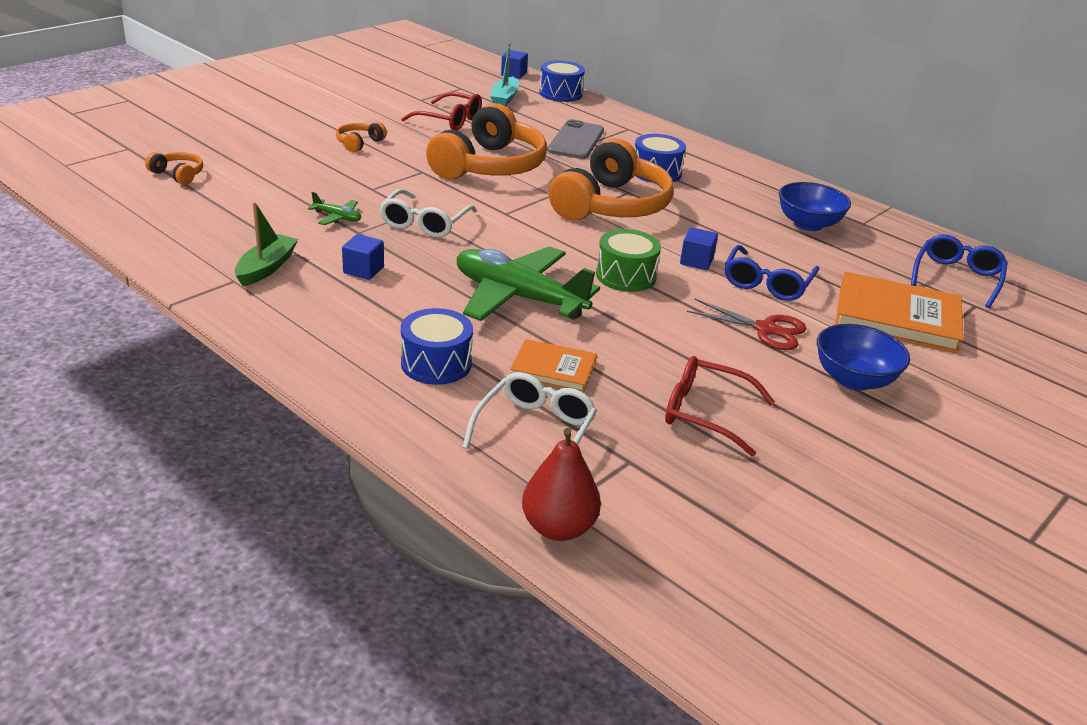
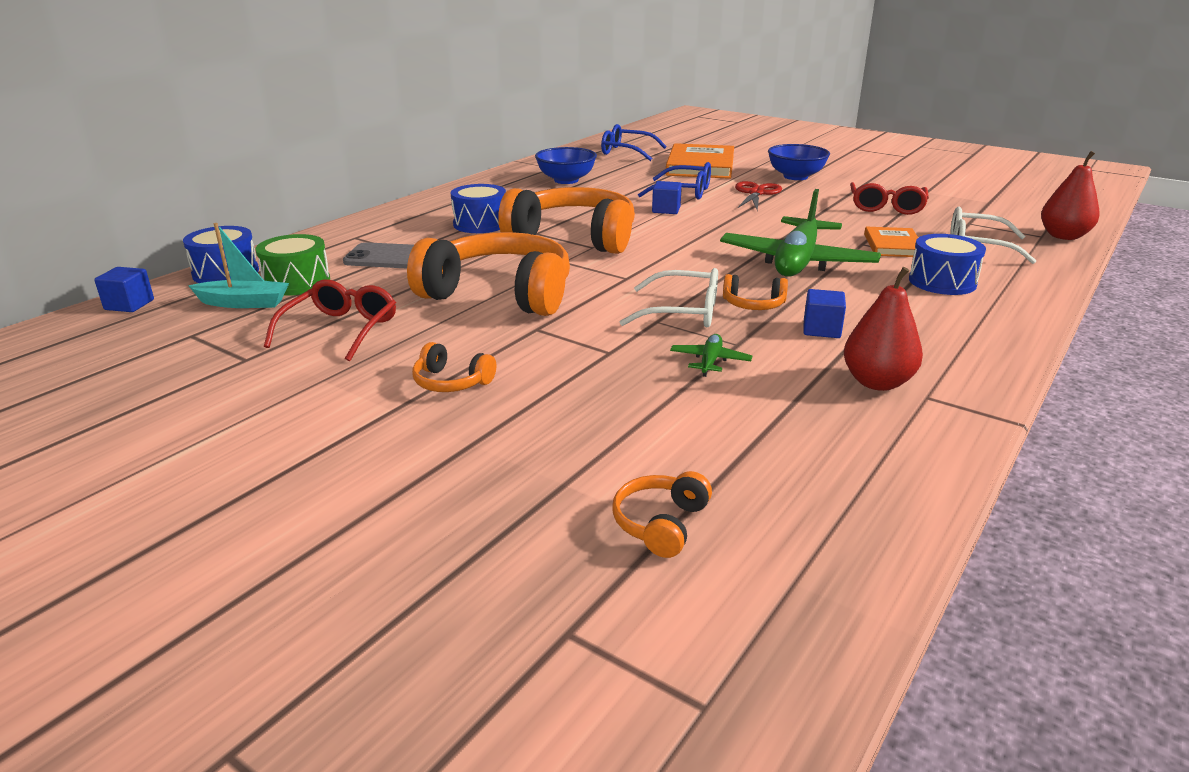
camera: 95 degrees left, 5 degrees down
green boat [235,202,298,286] -> red pear [844,267,923,391]
green drum [596,229,661,292] -> green drum moved to [255,234,330,296]
none -> orange headphones [723,274,788,310]

